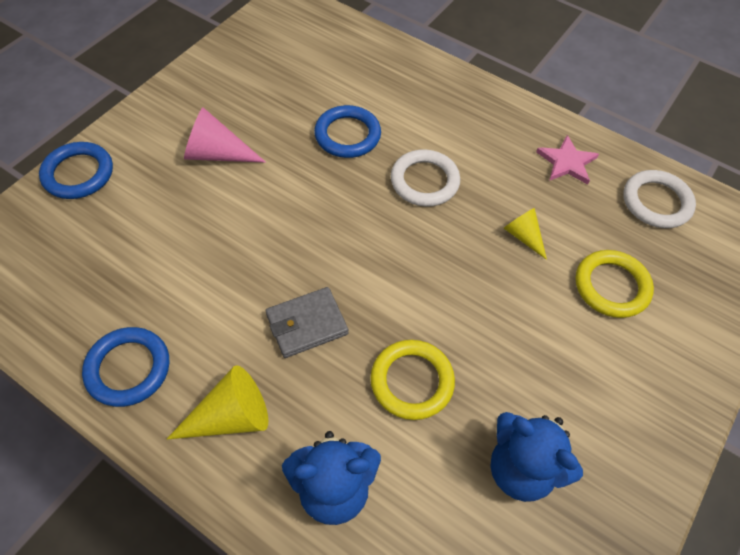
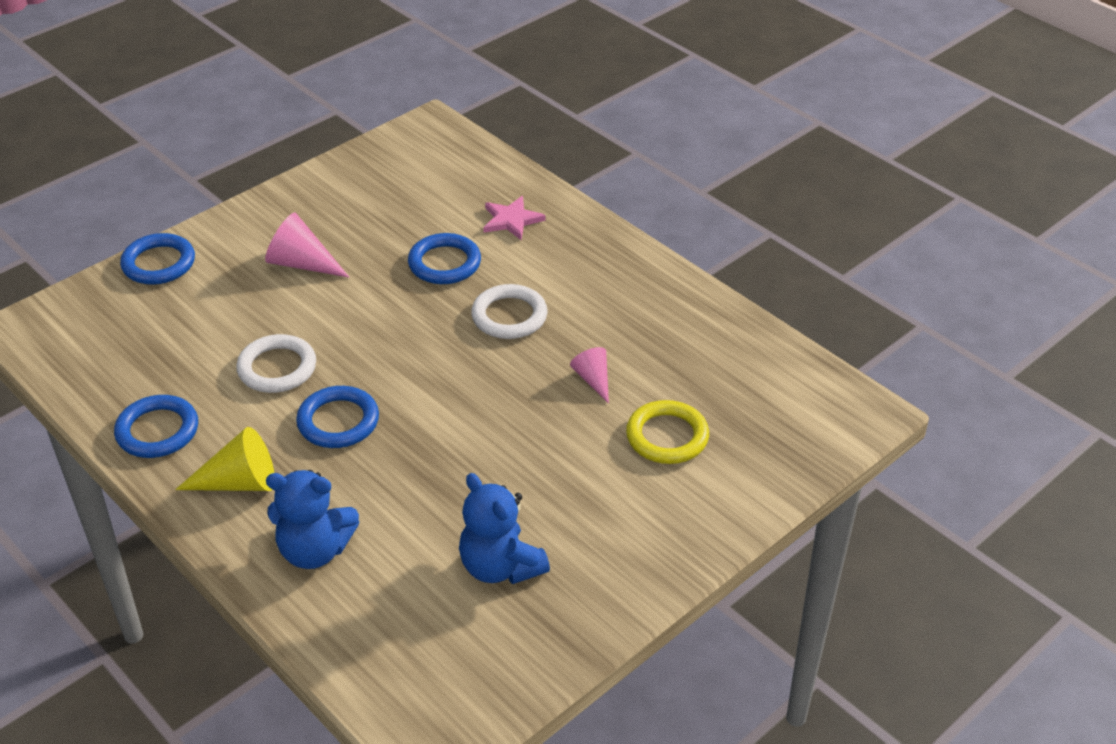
camera: 15 degrees right, 15 degrees down
grey wallet [266,287,348,358] -> blue ring [296,386,379,448]
yellow ring [370,340,455,420] -> none
yellow cone [503,208,547,260] -> pink cone [570,347,609,404]
pink star [536,135,599,185] -> pink star moved to [483,196,546,240]
white ring [623,170,696,228] -> white ring moved to [236,334,316,393]

